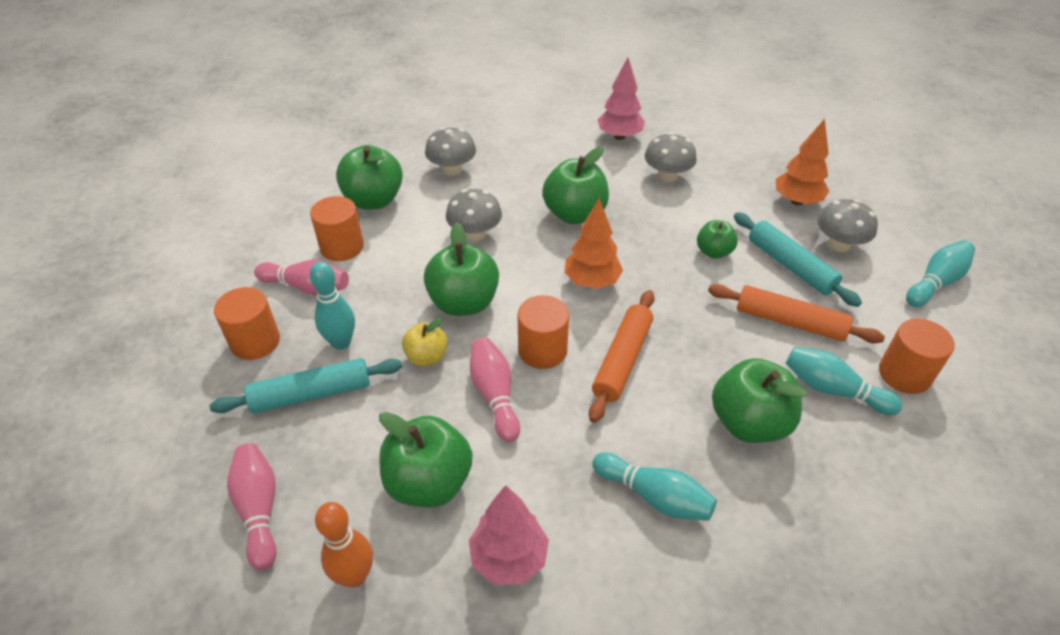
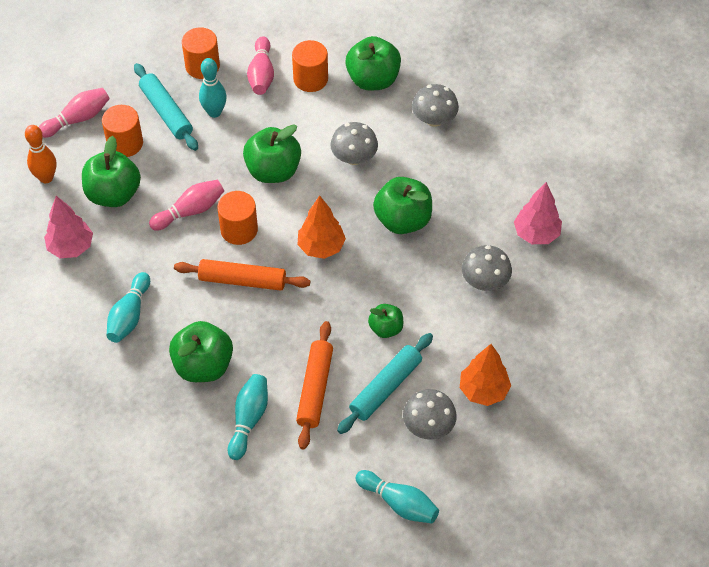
camera: 75 degrees right, 10 degrees up
yellow apple [402,318,447,366] -> none
orange cylinder [879,318,955,394] -> orange cylinder moved to [102,105,143,157]

